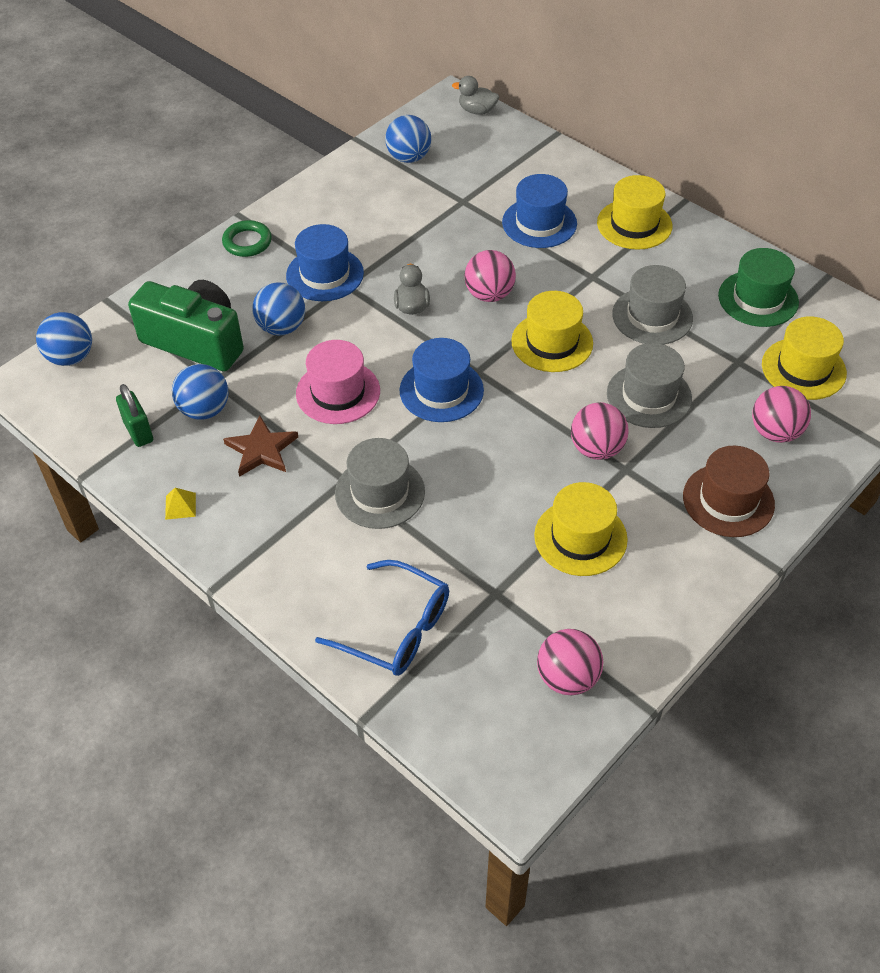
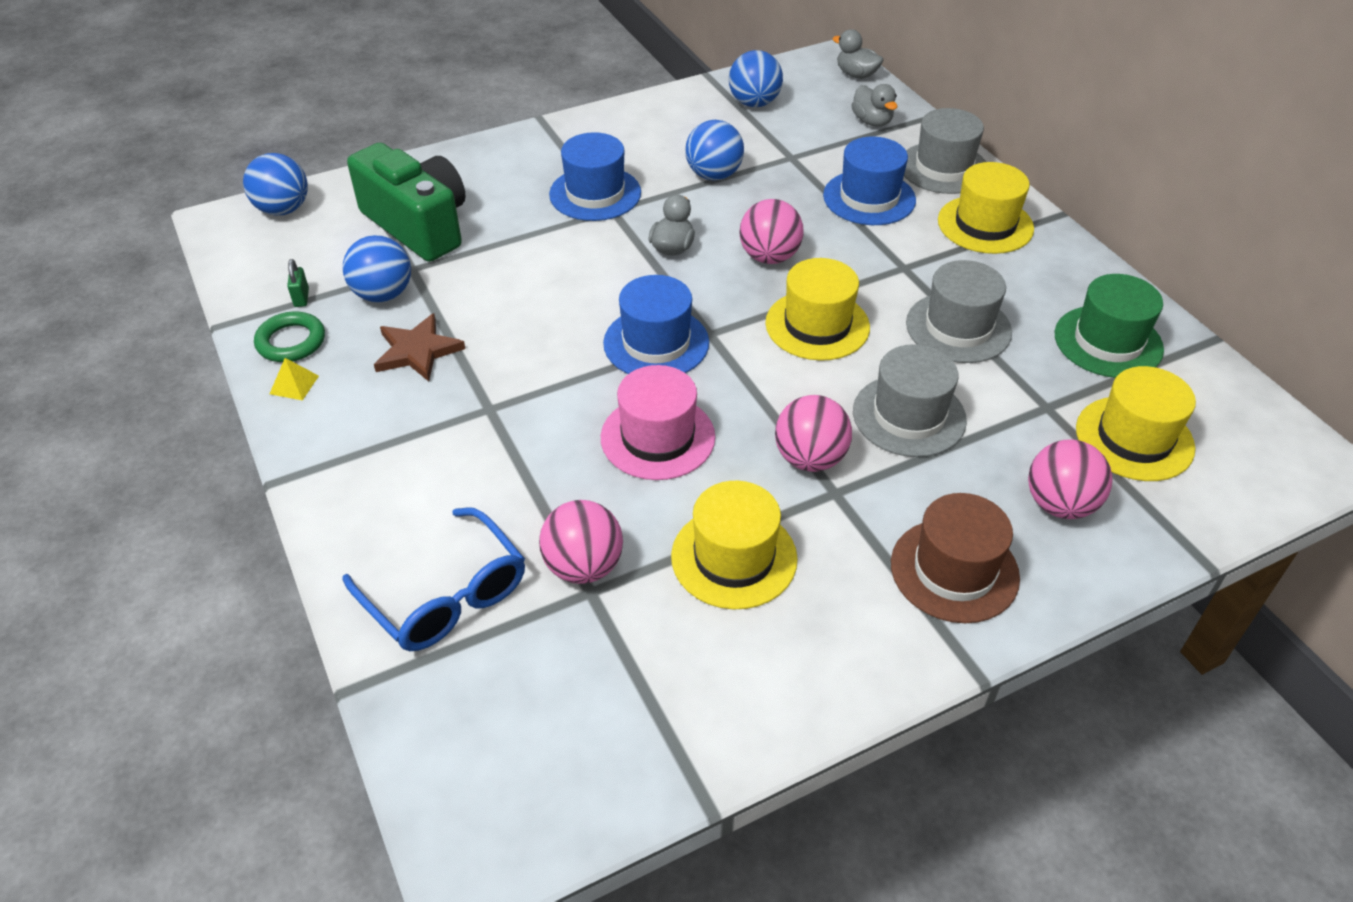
camera: 20 degrees right, 5 degrees down
green padlock [116,384,153,447] -> green padlock [287,259,309,307], size x0.61
green ring [222,220,272,257] -> green ring moved to [254,312,325,362]
blue ball [252,282,305,335] -> blue ball moved to [685,120,744,181]
pink hat [296,340,380,424] -> pink hat moved to [601,365,715,480]
grey hat [335,438,425,529] -> grey hat moved to [904,108,986,194]
pink ball [537,629,604,696] -> pink ball moved to [539,500,623,584]
none -> grey duck [852,84,897,126]

